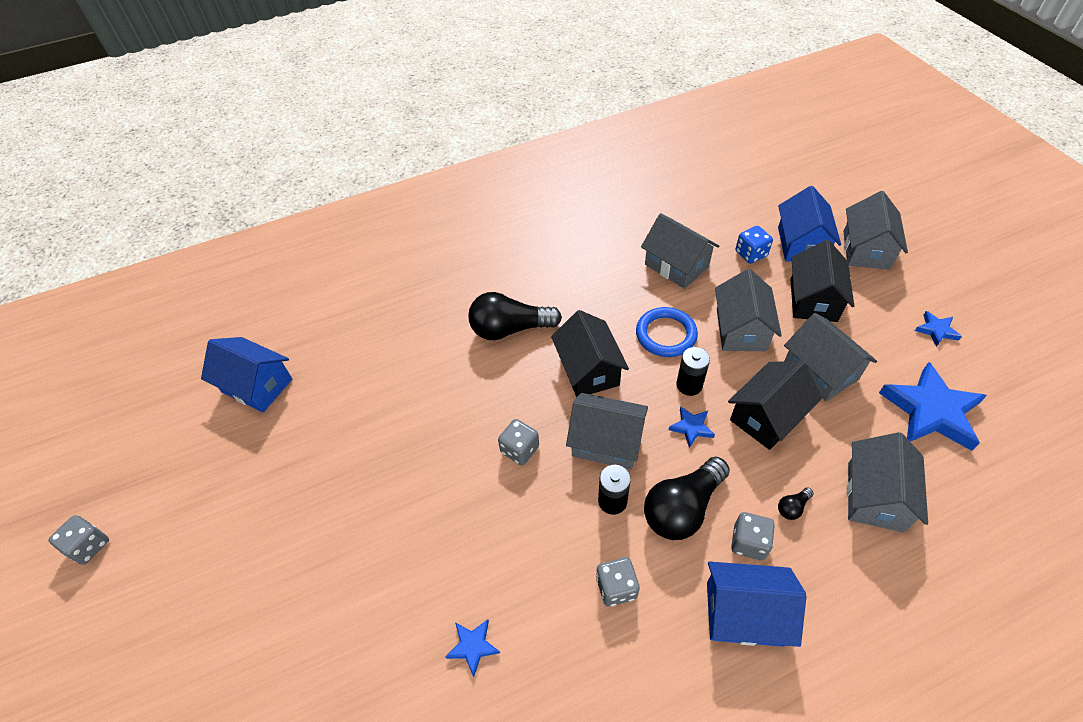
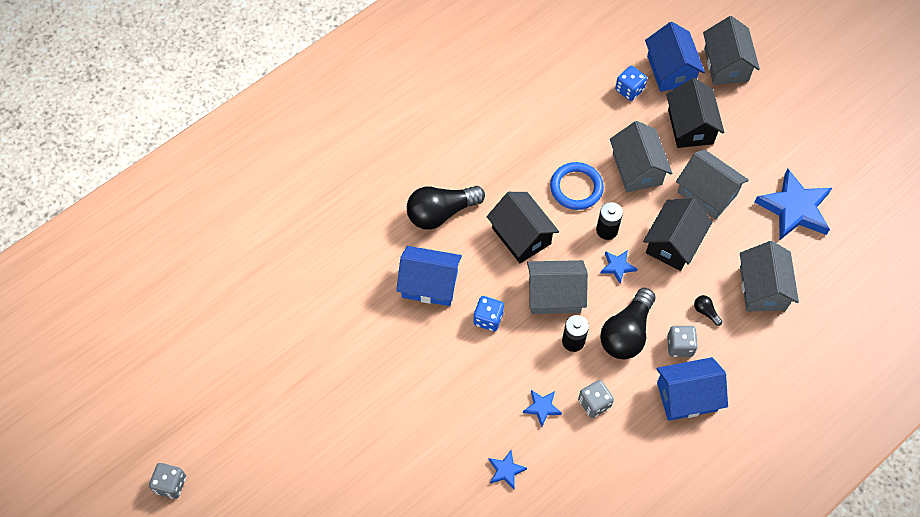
camera: 20 degrees left, 10 degrees up
blue house [201,337,292,413] -> blue house moved to [396,246,462,306]
grey dice [498,419,539,466] -> blue dice [473,296,504,331]
grey house [641,213,719,289] -> none
black light bulb [778,488,814,520] -> black light bulb turned 105 degrees clockwise [694,295,722,326]
blue star [915,311,962,347] -> blue star moved to [523,390,562,427]

